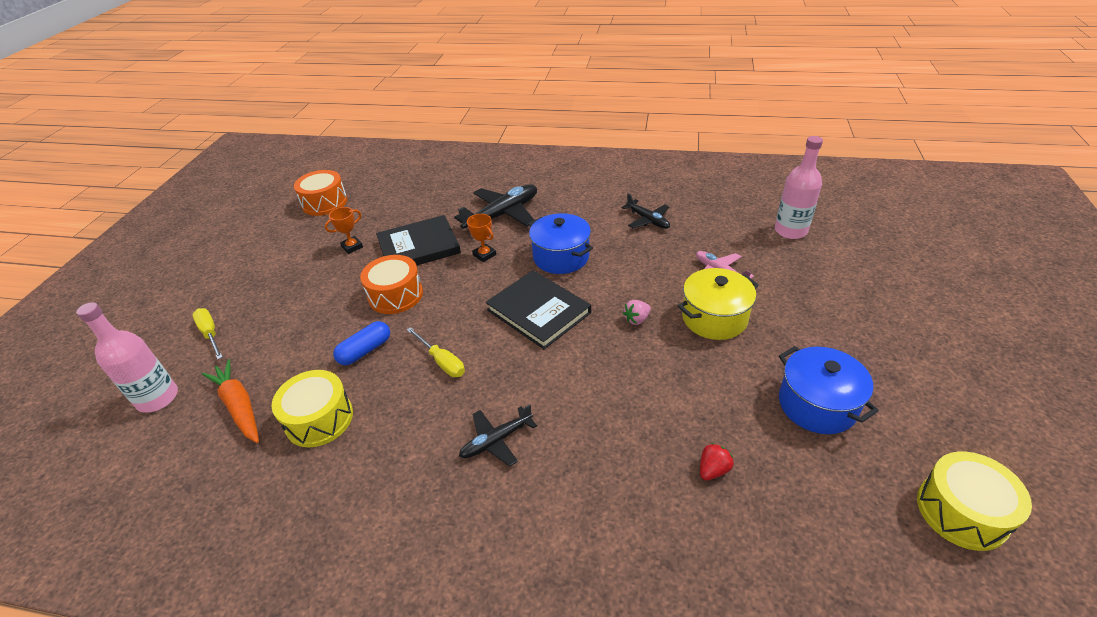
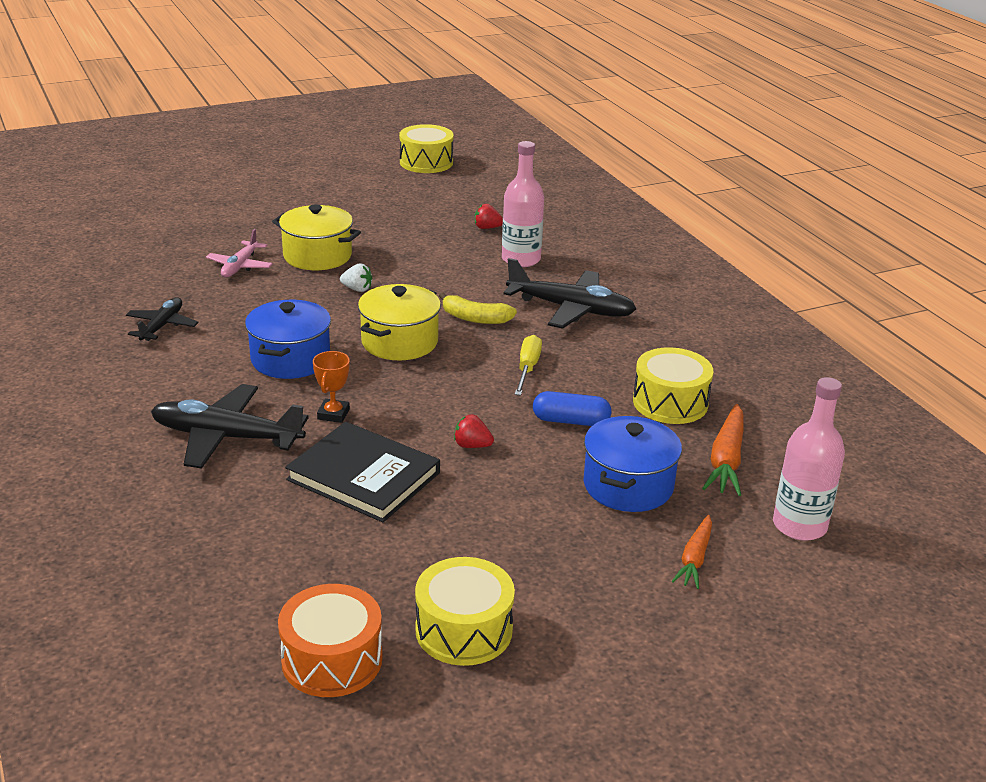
camera: 130 degrees left, 10 degrees down
yellow screwdriver [192,308,223,360] -> orange carrot [671,515,712,589]
orange trophy [325,207,363,254] -> none
orange drum [360,255,423,314] -> red strawberry [454,414,494,448]
black plane [459,404,537,466] -> black plane [503,258,636,329], size x1.70
black book [486,270,591,349] -> yellow pot [358,284,441,360]
pink strawberry [623,300,651,325] -> white strawberry [340,264,372,292]
pink bottle [775,136,823,239] -> pink bottle moved to [502,141,544,267]
blue pot [779,346,879,434] -> blue pot moved to [583,416,682,512]
none -> yellow drum [415,557,515,666]
none -> yellow banana [439,293,517,324]

